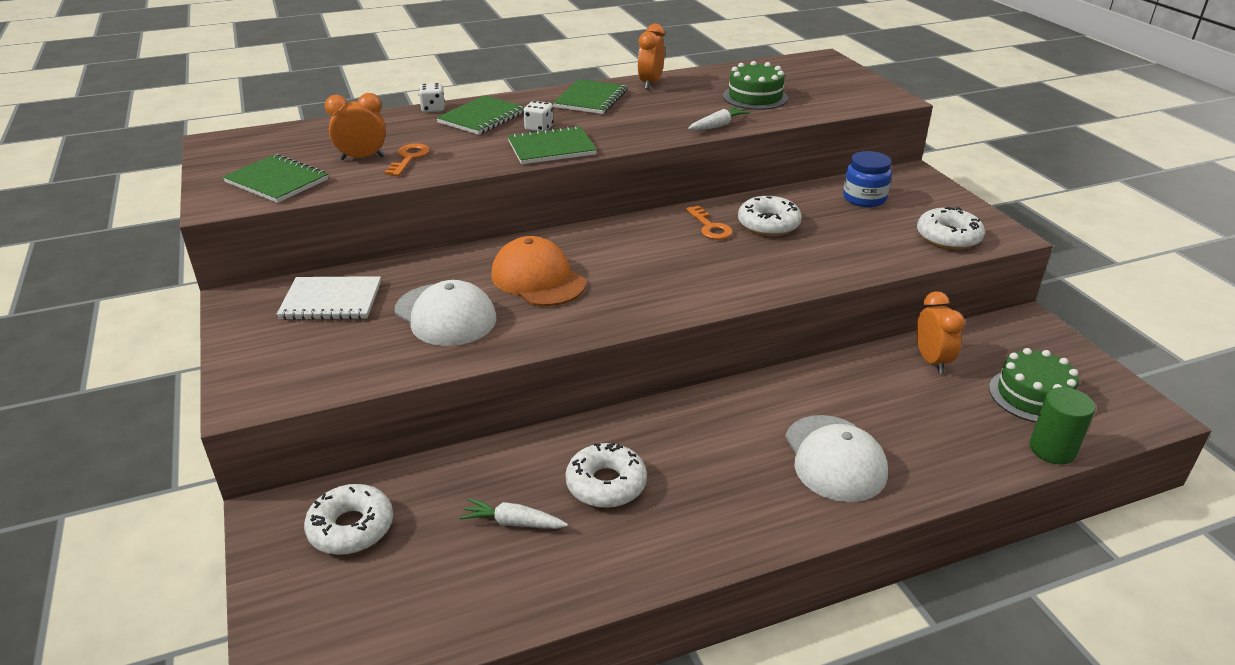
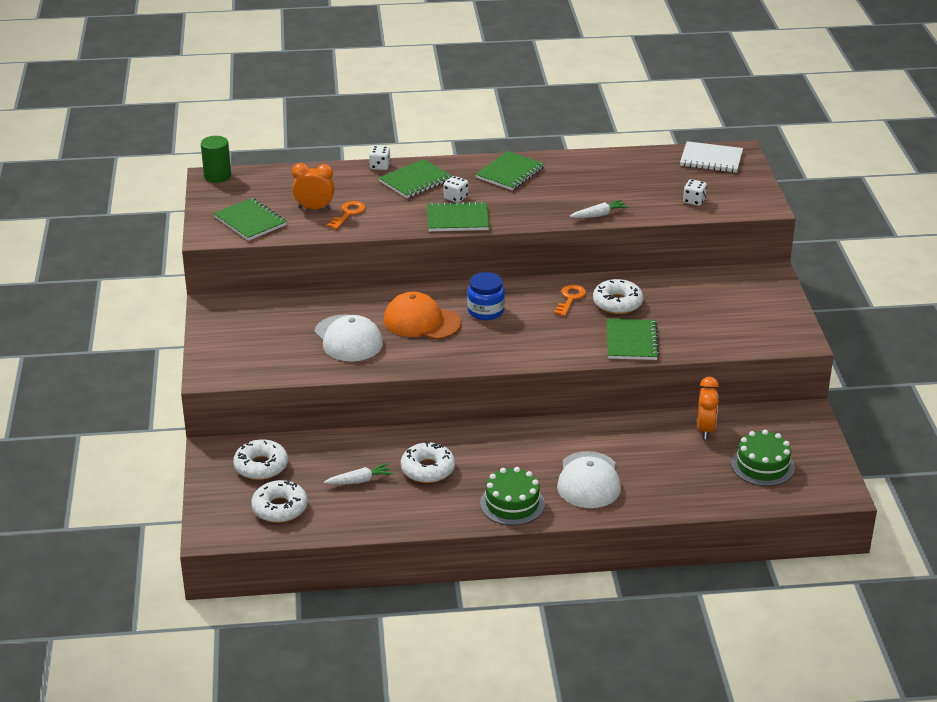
camera: 15 degrees right, 0 degrees up
white notebook [277,276,381,320] -> white notebook moved to [680,141,743,173]
white carrot [459,498,568,529] -> white carrot turned 135 degrees clockwise [324,463,394,484]
orange cap [491,236,586,306] -> orange cap turned 45 degrees counterclockwise [384,292,461,340]
orange clock [638,24,665,89] -> none
orange key [686,205,733,240] -> orange key turned 150 degrees counterclockwise [554,285,586,316]
green cake [723,61,788,110] -> green cake moved to [480,467,545,526]
blue jar [843,151,892,207] -> blue jar moved to [467,272,505,320]
white donut [917,207,985,250] -> white donut moved to [251,480,308,523]
green cylinder [1029,387,1095,464] -> green cylinder moved to [201,136,231,183]
none -> green notebook [607,319,659,360]
none -> white dice [683,179,707,206]

